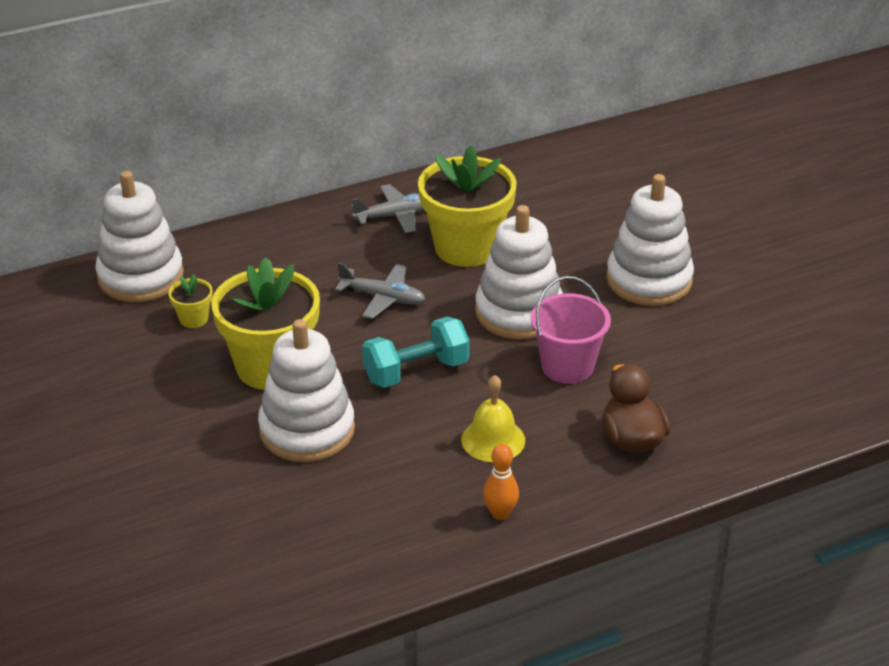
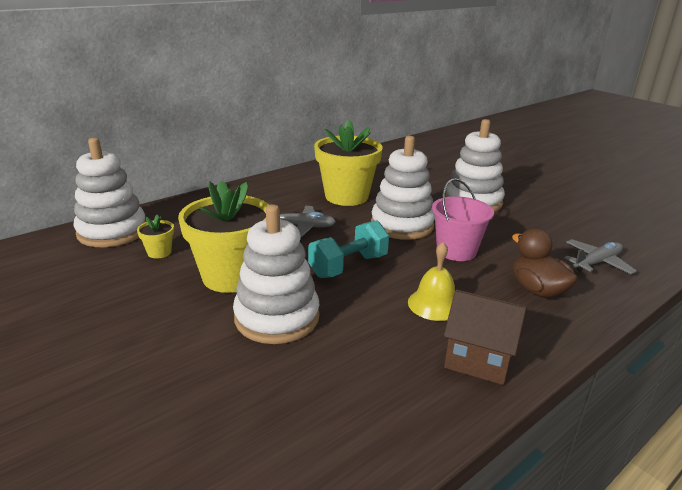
camera: 15 degrees left, 10 degrees down
grey plane [351,184,424,233] -> grey plane moved to [564,239,637,274]
orange bowling pin [483,444,519,520] -> brown house [444,289,527,385]

